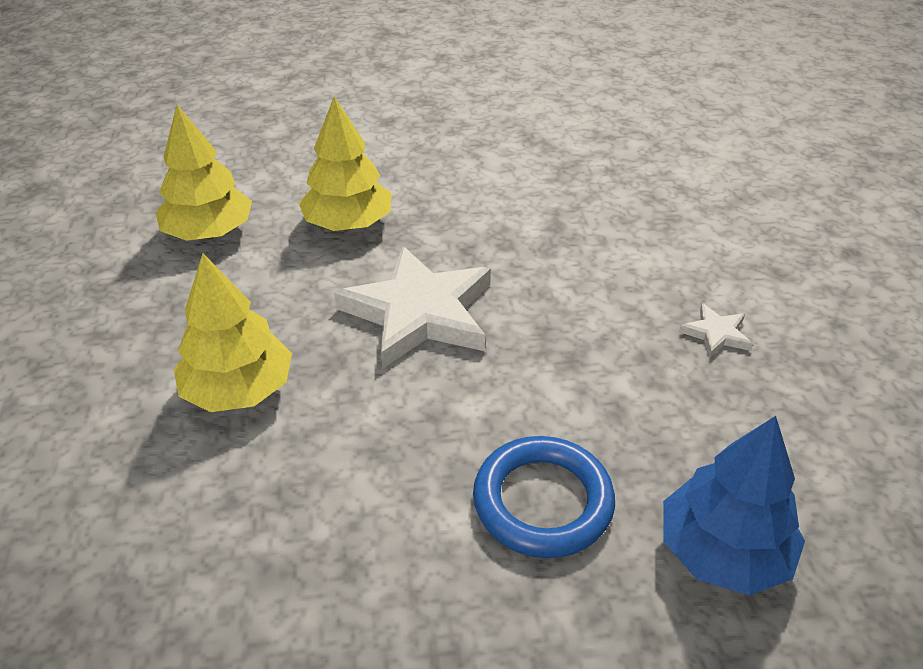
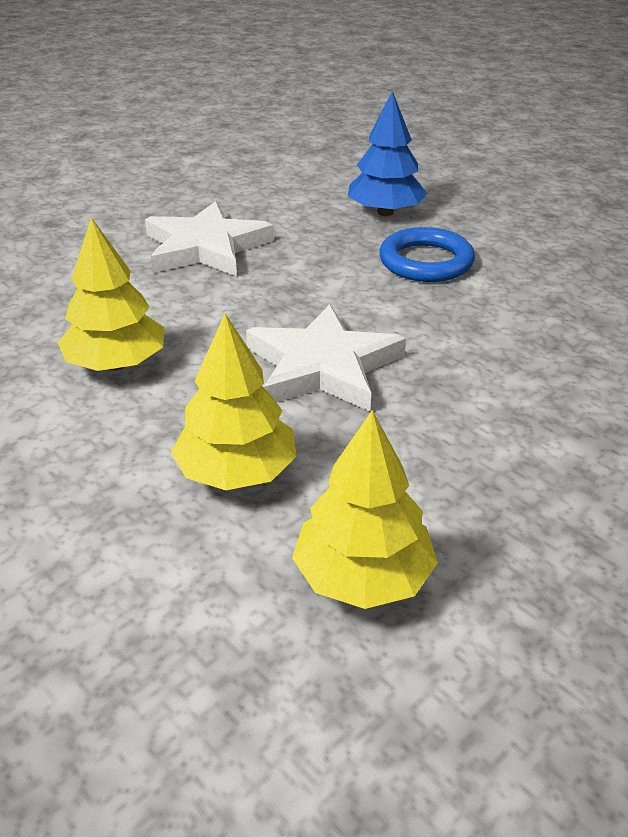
camera: 125 degrees left, 5 degrees down
yellow tree [174,253,292,412] -> yellow tree moved to [58,217,165,371]
white star [679,303,753,358] -> white star [145,201,274,277], size x2.34

